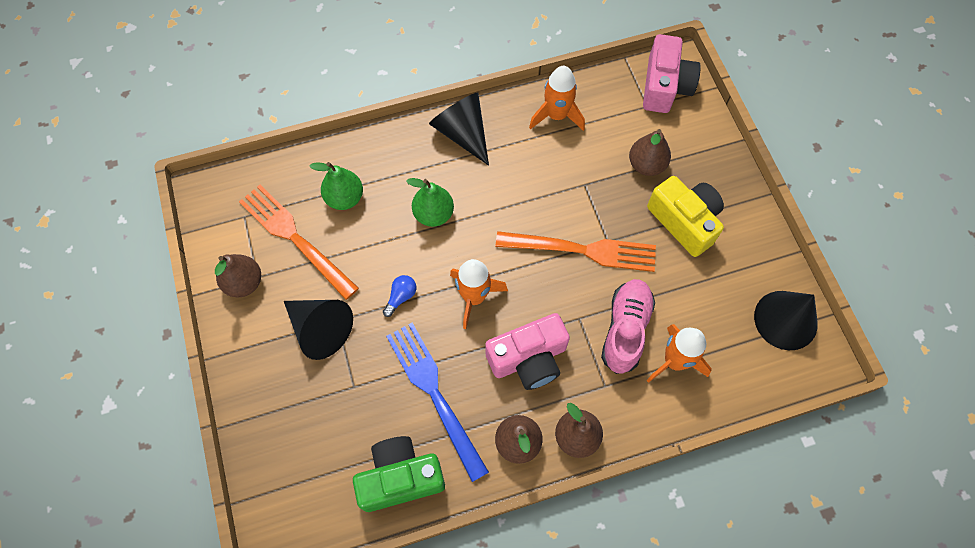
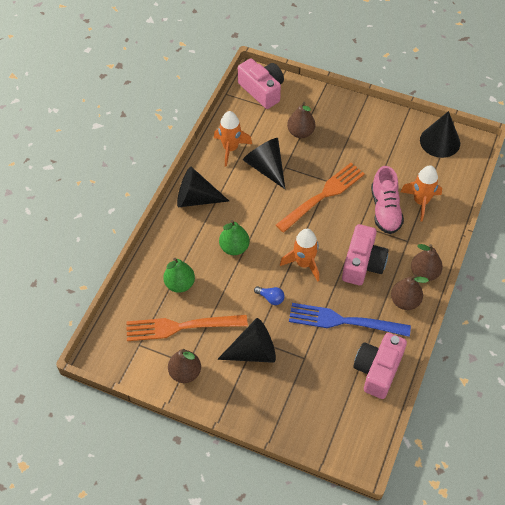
camera: 50 degrees left, 10 degrees down
green camera [353,436,445,512] -> pink camera [353,333,407,399]
blue light bulb [383,275,416,317] -> blue light bulb turned 135 degrees clockwise [254,286,285,305]
pink shoe [601,279,655,374] -> pink shoe turned 150 degrees counterclockwise [371,166,404,234]
yellow camera [647,176,724,257] -> none
none -> black cone [243,138,285,189]

